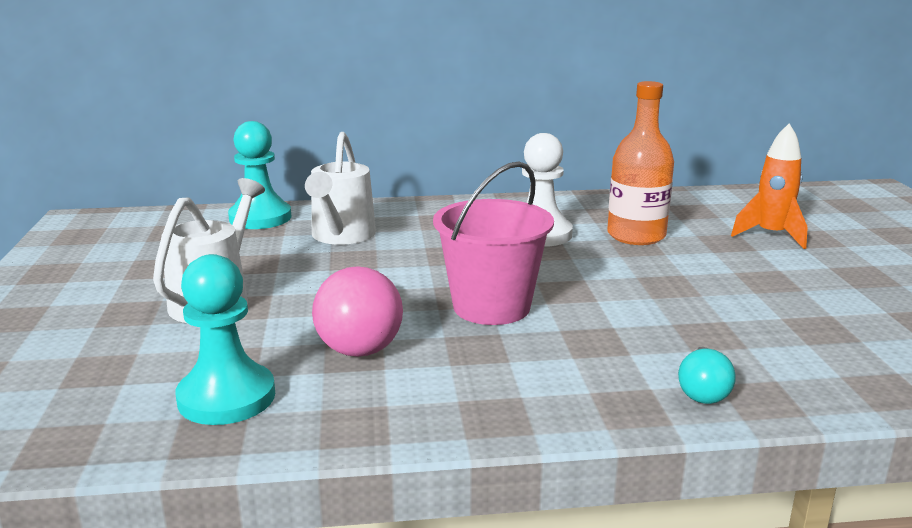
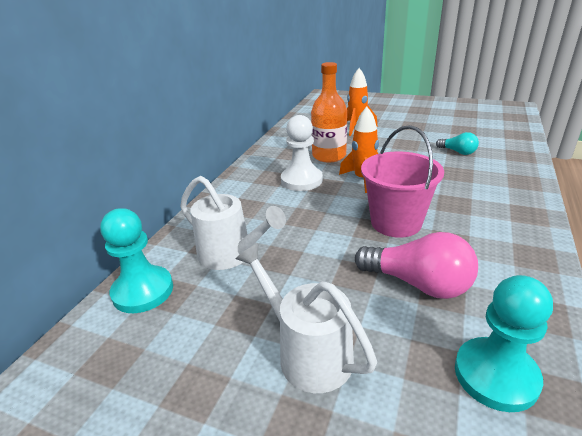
camera: 60 degrees left, 10 degrees up
turquoise light bulb [678,347,736,404] -> turquoise light bulb moved to [436,132,479,155]
none -> orange rocket [339,107,379,193]

